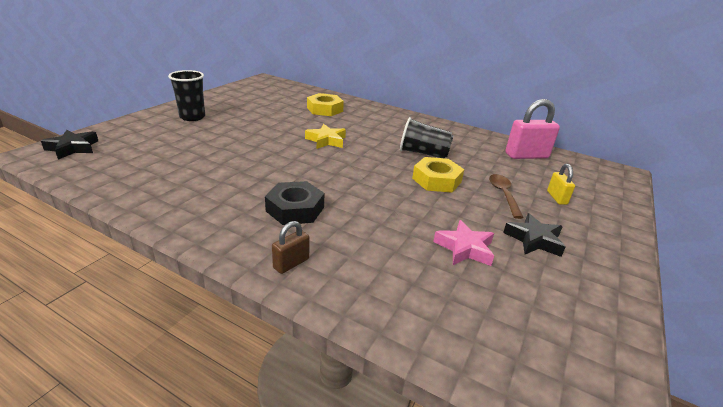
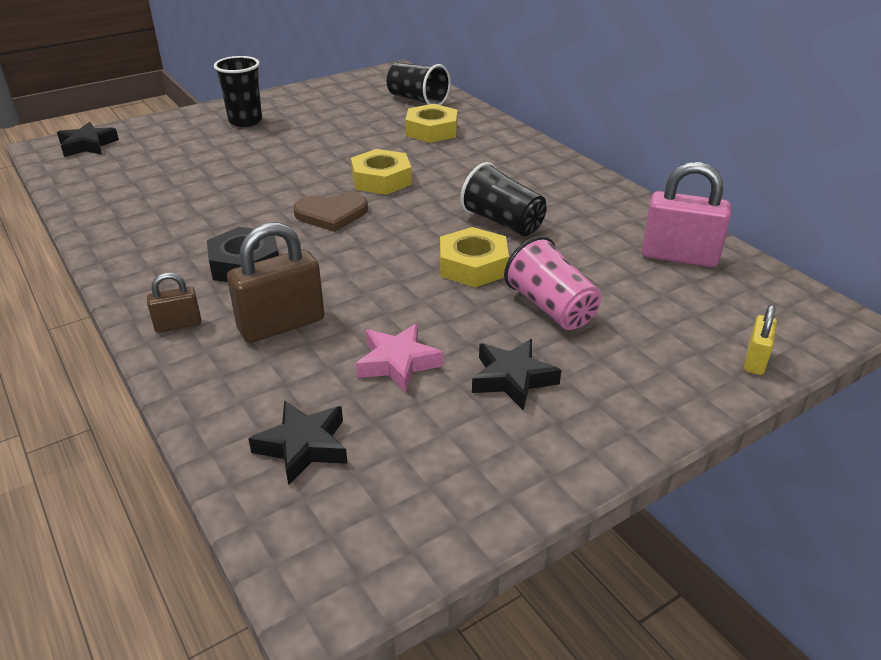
camera: 30 degrees right, 5 degrees up
yellow star [305,124,346,149] -> yellow nut [351,149,412,195]
brown spoon [489,174,524,219] -> pink cup [504,236,601,330]
yellow padlock [547,164,575,205] -> yellow padlock moved to [744,305,777,375]
none -> brown padlock [227,222,324,343]
none -> black star [248,401,348,486]
none -> brown heart [293,192,368,232]
none -> black cup [387,62,450,105]

